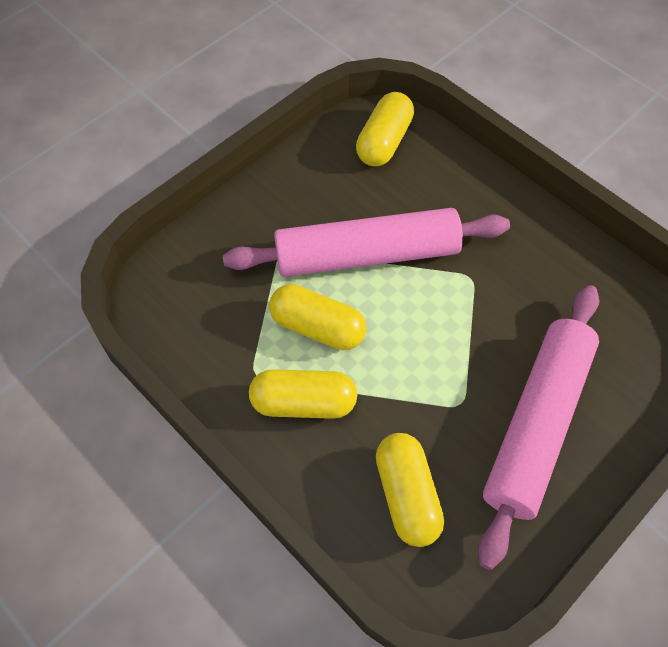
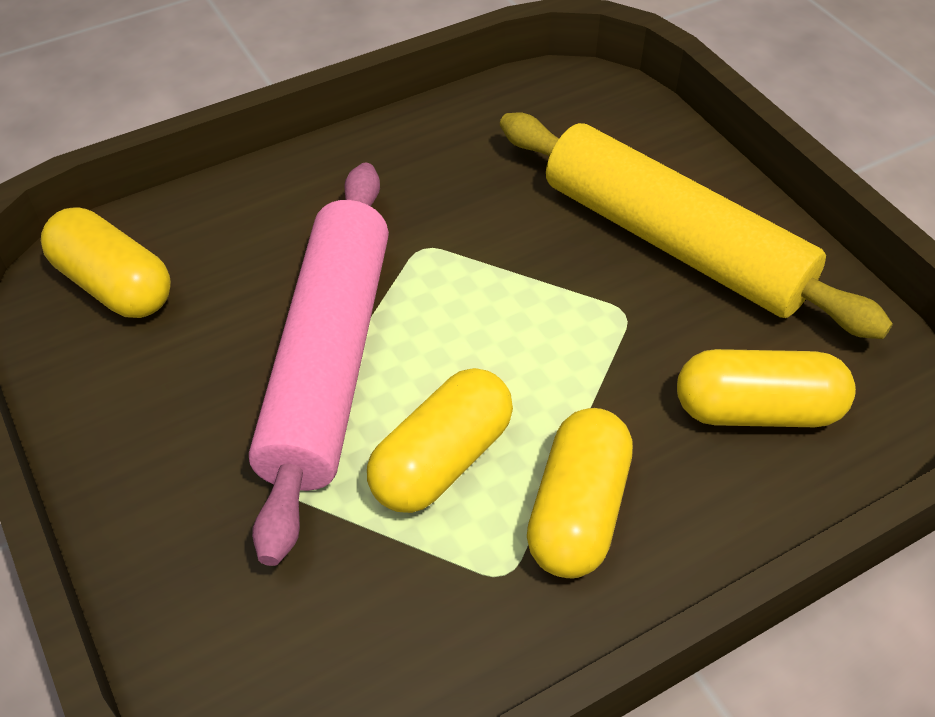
camera: 75 degrees left, 10 degrees down
pink rolling pin [478,285,599,570] -> yellow rolling pin [500,112,893,339]

